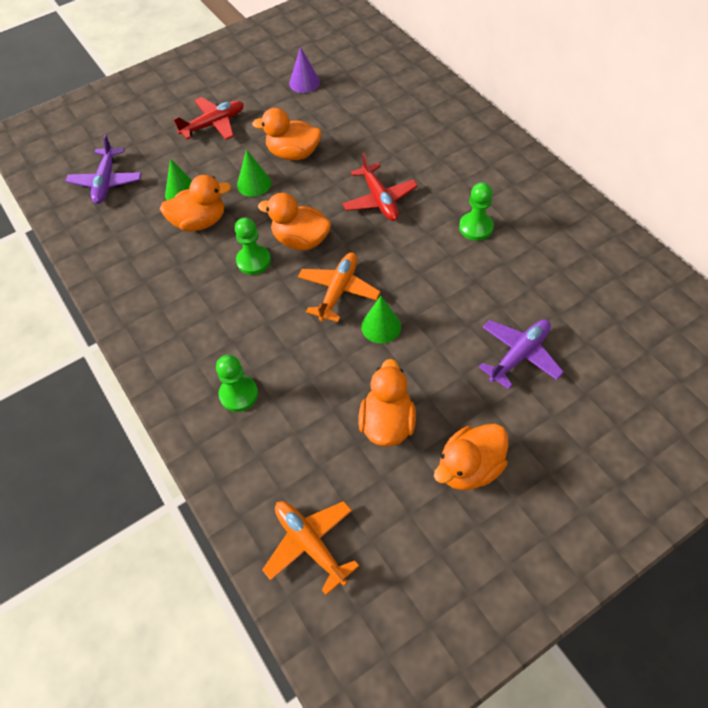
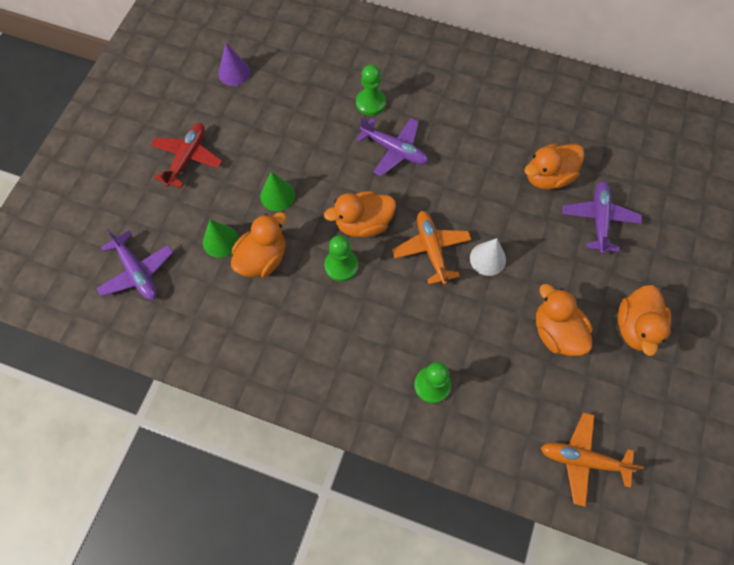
camera: 40 degrees left, 10 degrees up
orange duck [252,108,322,160] -> orange duck moved to [524,144,585,190]
red plane [342,153,418,221] -> purple plane [356,117,428,176]
green cone [361,296,401,343] -> white cone [470,238,506,276]
green pawn [459,182,494,241] -> green pawn moved to [356,64,386,116]

